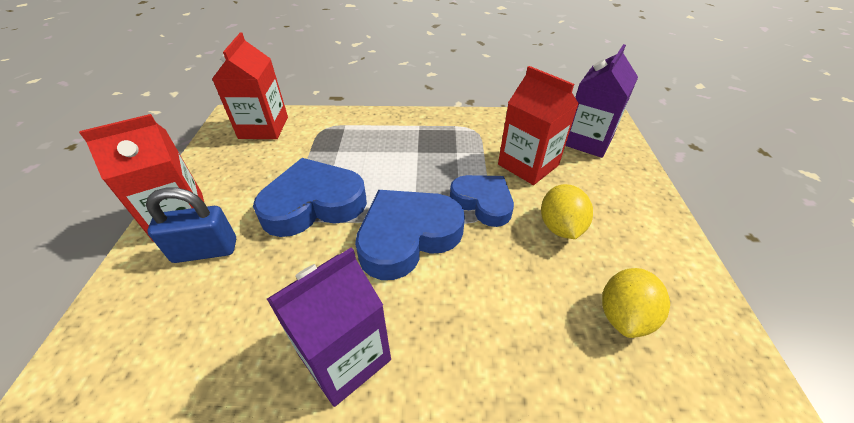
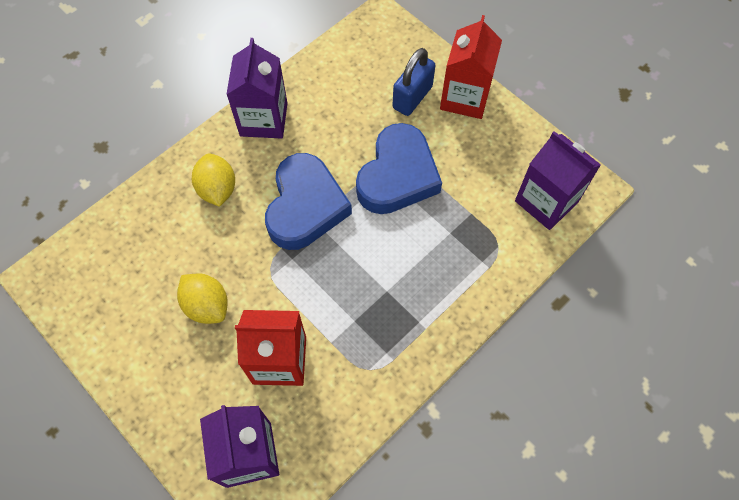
camera: 135 degrees right, 20 degrees up
red carton [212,33,288,139] -> purple carton [515,131,601,230]
blue heart [450,175,514,227] -> none
yellow lemon [602,268,670,338] -> yellow lemon moved to [192,153,235,207]

